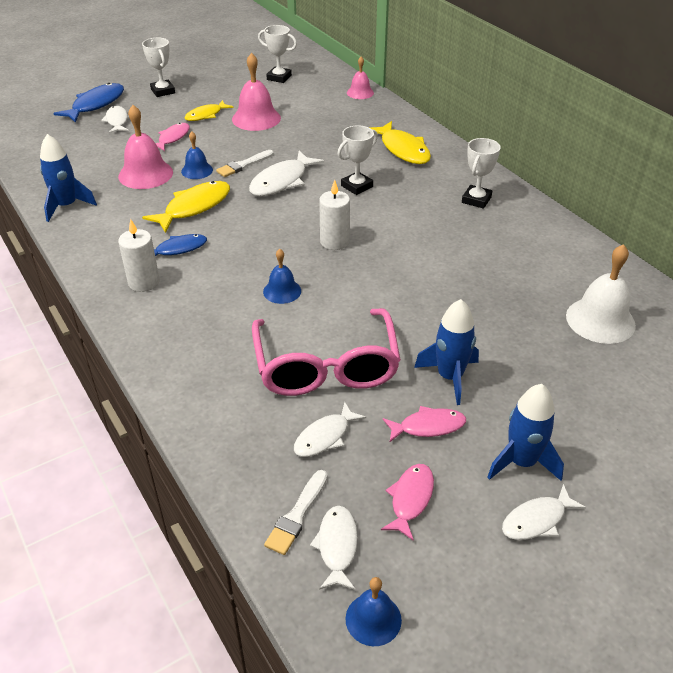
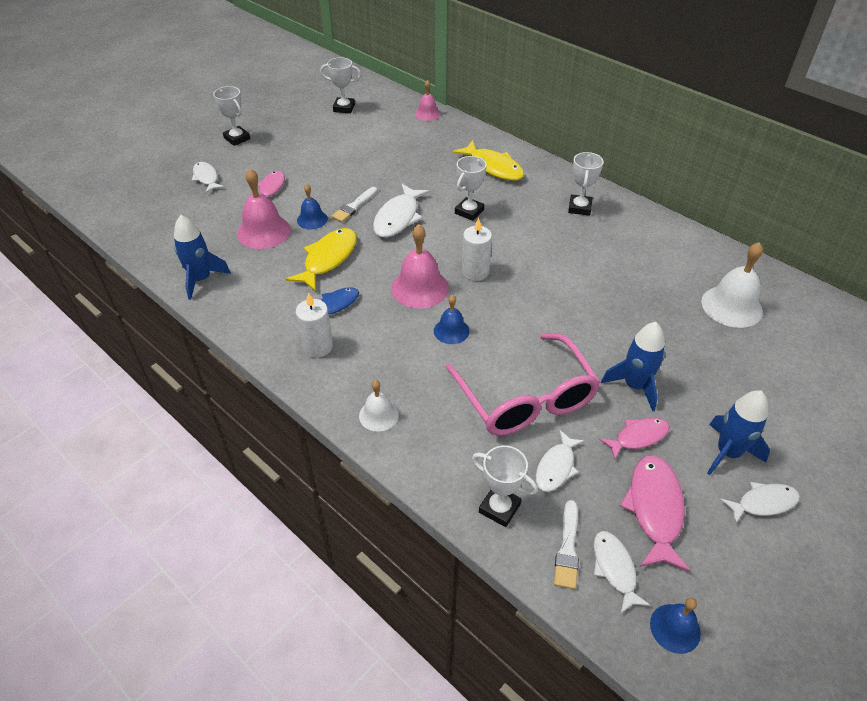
camera: 15 degrees left, 5 degrees up
blue fish [53,83,124,123] -> none
yellow fish [184,100,233,121] -> none
pink bell [232,53,281,131] -> pink bell moved to [391,224,449,309]
pink fish [381,464,434,540] -> pink fish [620,455,690,572], size x1.58
white fish [502,484,586,540] -> white fish turned 150 degrees counterclockwise [720,482,800,524]
none -> white bell [359,380,399,432]
none -> white trophy [472,446,538,527]

